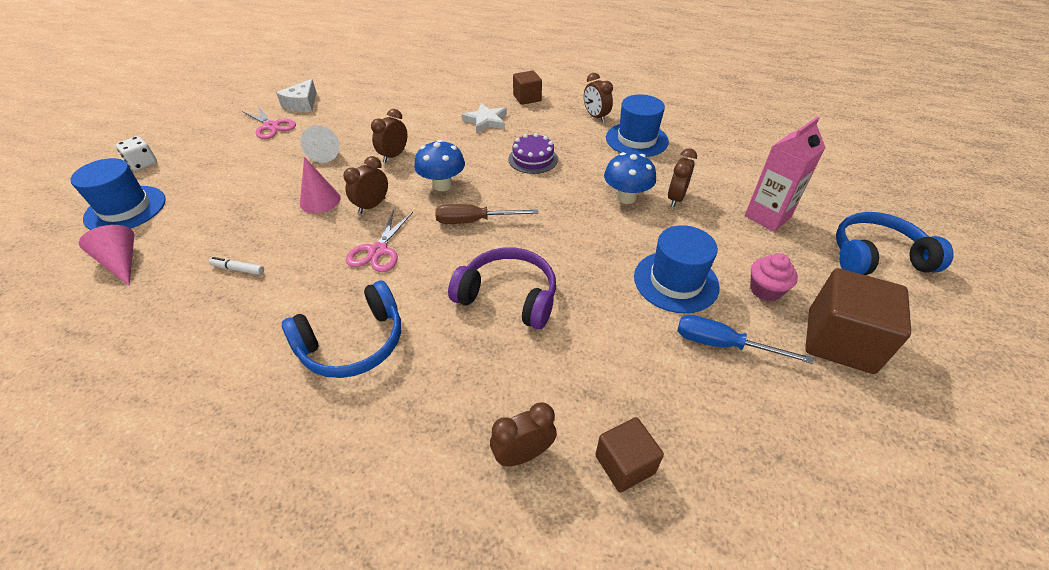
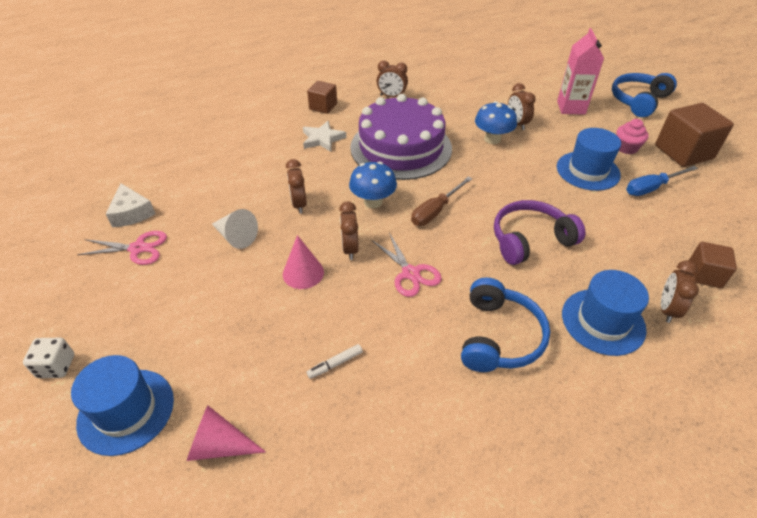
camera: 45 degrees left, 0 degrees up
purple cake [508,133,558,174] -> purple cake [350,94,452,180], size x2.27
blue hat [606,94,669,157] -> blue hat moved to [562,270,649,356]

